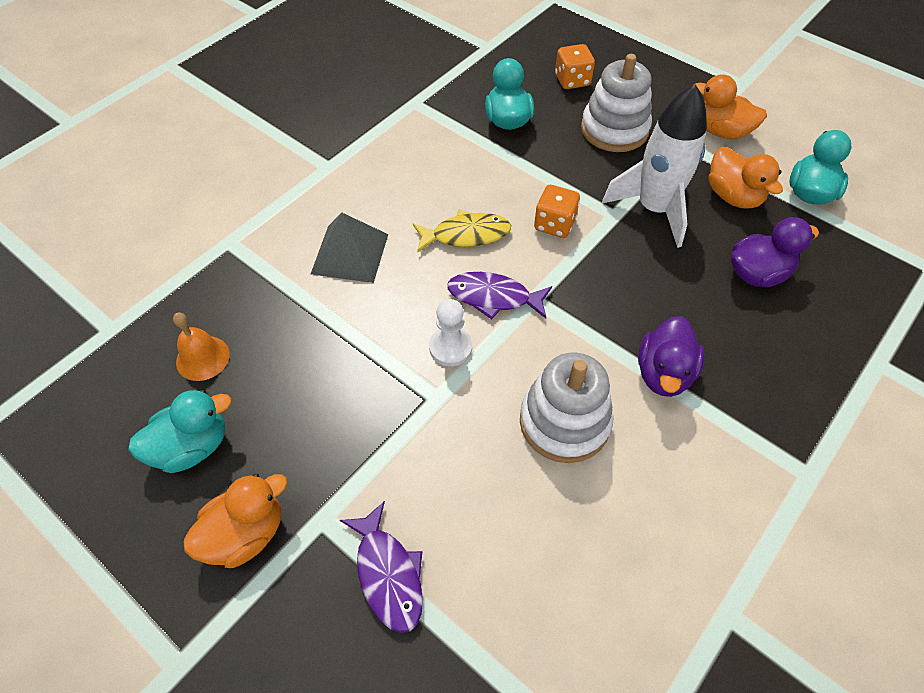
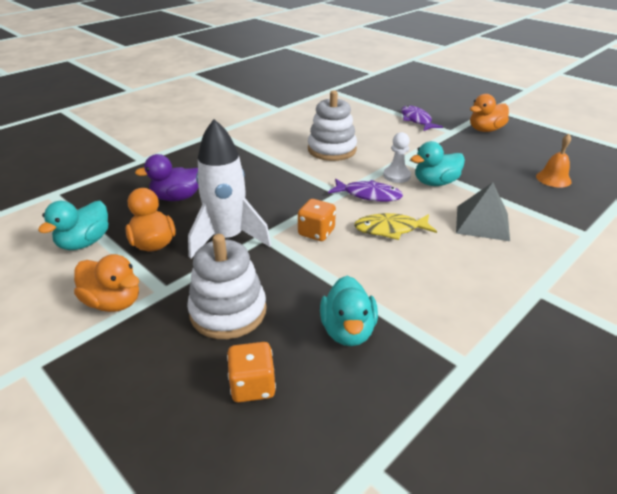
camera: 175 degrees left, 20 degrees down
turquoise duck [128,390,231,473] -> turquoise duck moved to [410,141,465,186]
purple duck [638,316,705,397] -> none

